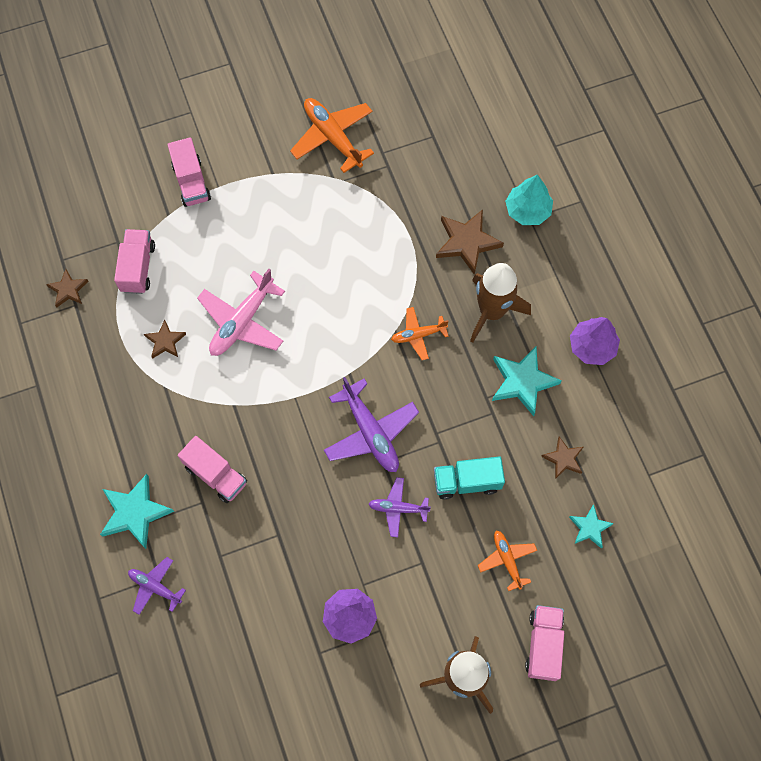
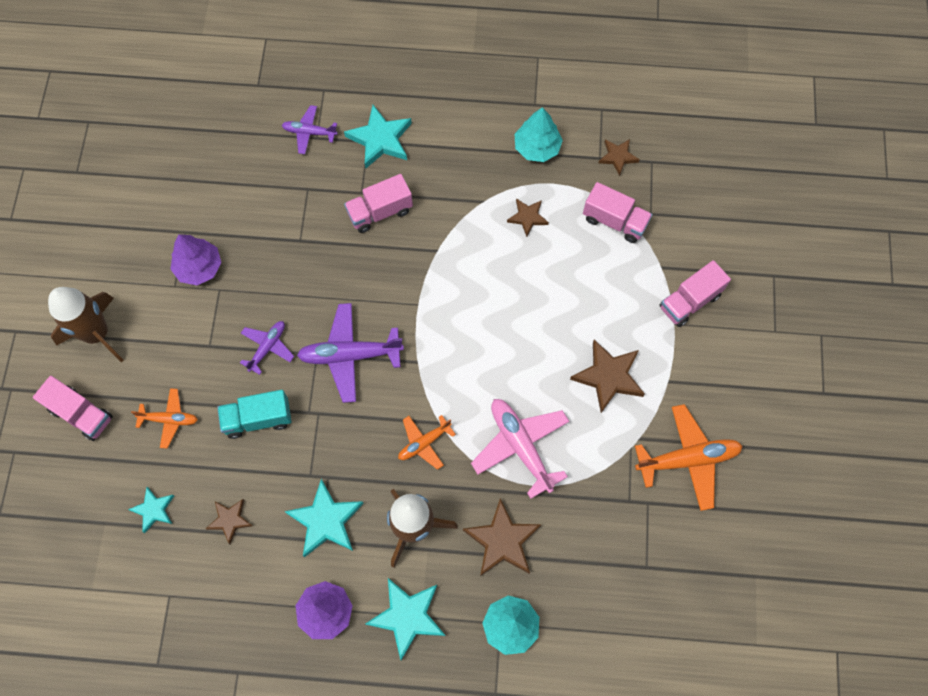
camera: 115 degrees right, 0 degrees up
purple plane [128,557,186,615] -> purple plane turned 135 degrees counterclockwise [282,105,338,154]
pink truck [167,137,211,207] -> pink truck turned 45 degrees counterclockwise [660,260,731,327]
pink plane [197,269,285,356] -> pink plane moved to [471,399,570,499]
orange plane [391,307,449,360] -> orange plane turned 135 degrees counterclockwise [398,415,456,470]
turquoise truck [434,456,505,500] -> turquoise truck turned 120 degrees counterclockwise [217,390,291,439]
none -> turquoise star [365,578,446,660]
none -> turquoise tree [515,107,563,162]
none -> brown star [570,340,645,413]

